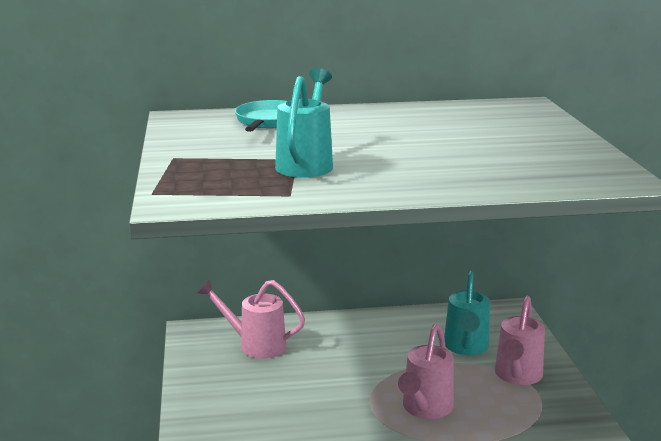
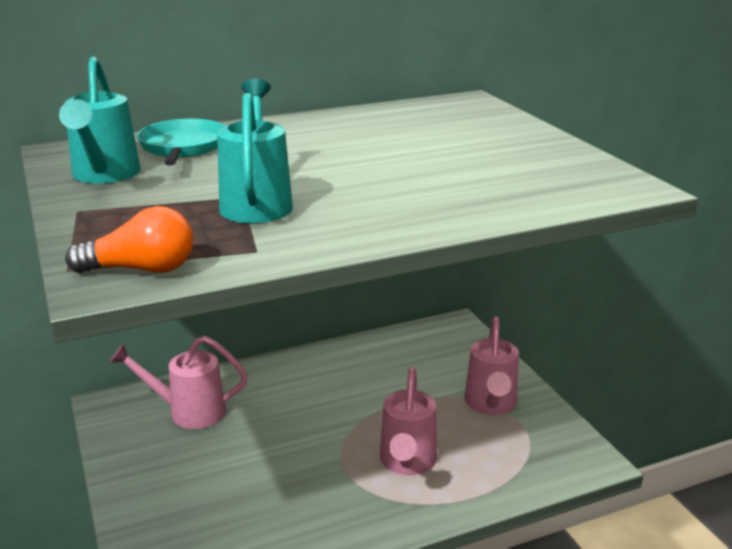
camera: 15 degrees left, 5 degrees up
turquoise watering can [444,271,490,355] -> turquoise watering can moved to [59,57,140,184]
none -> orange light bulb [65,206,193,273]

